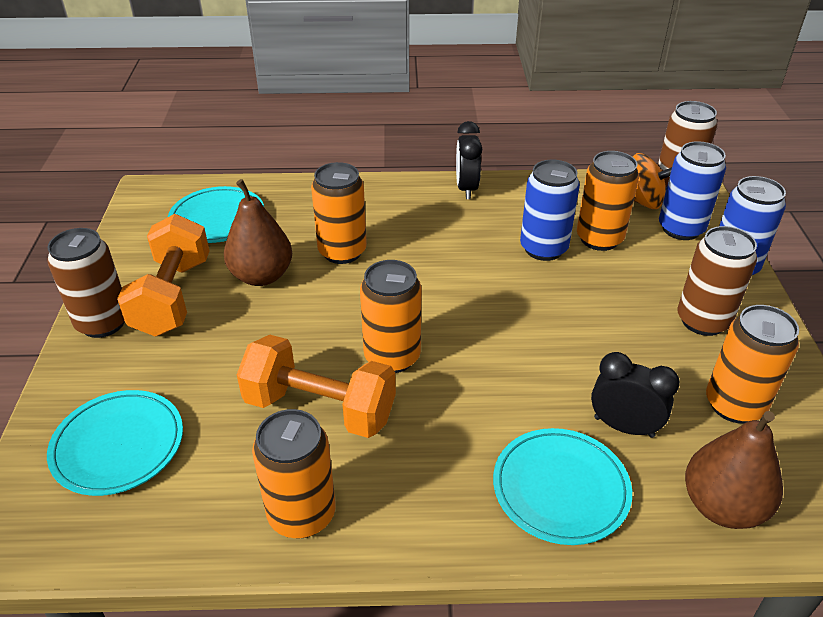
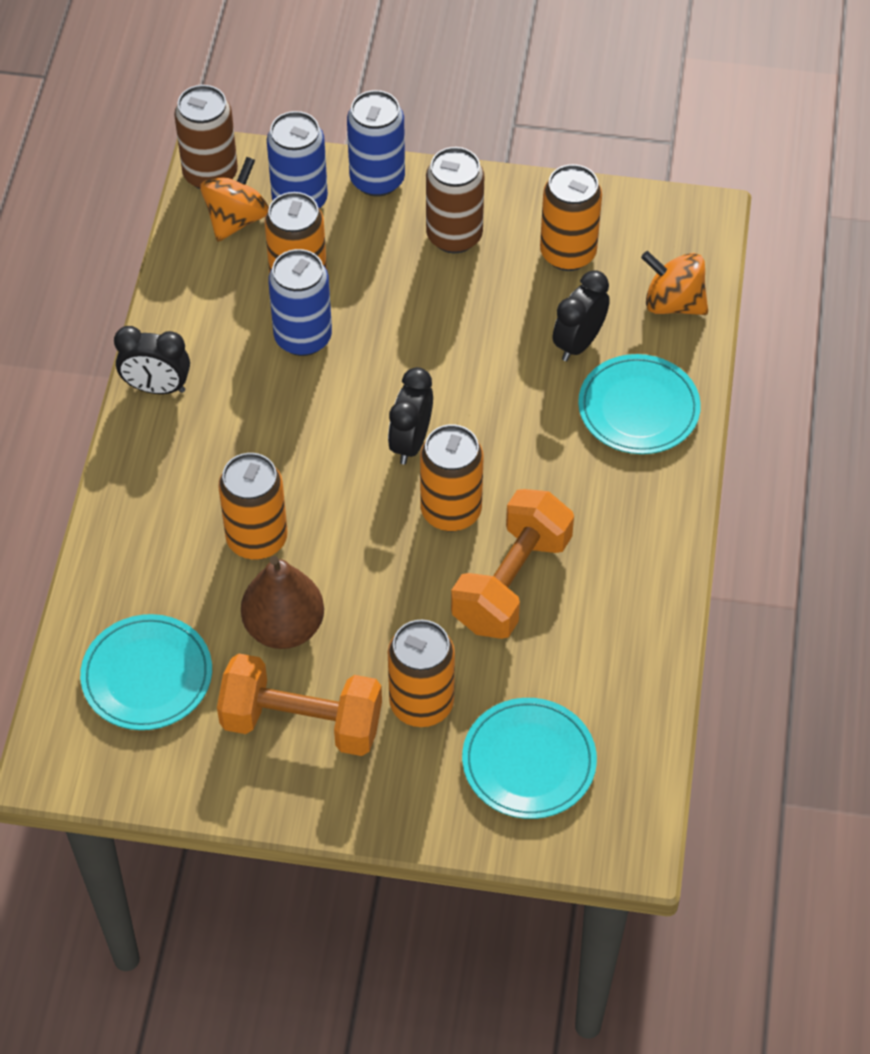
camera: 80 degrees left, 15 degrees up
brown can [47,228,125,338] -> none
orange can [252,409,336,538] -> orange can moved to [388,620,455,727]
brown pear [685,411,783,529] -> orange spinning top [641,251,708,315]
none -> black clock [388,367,433,464]

